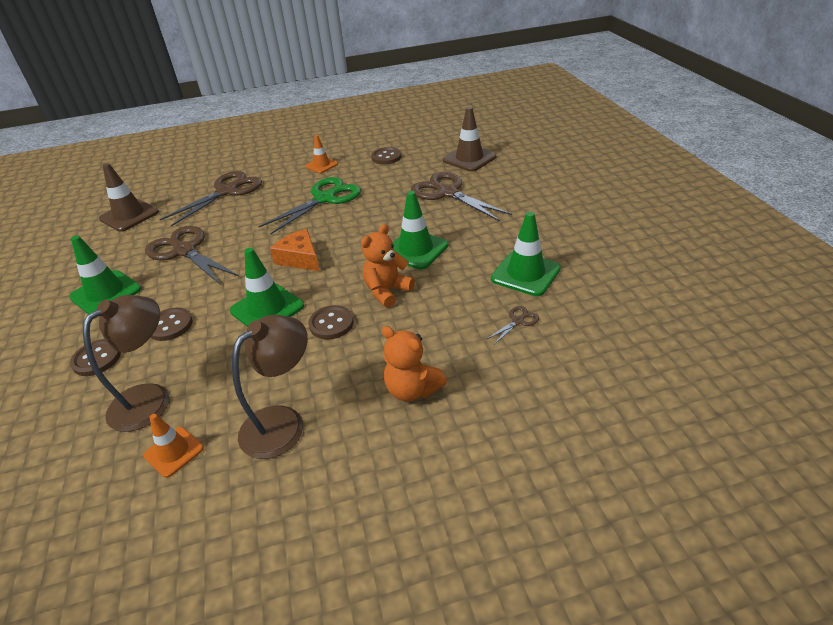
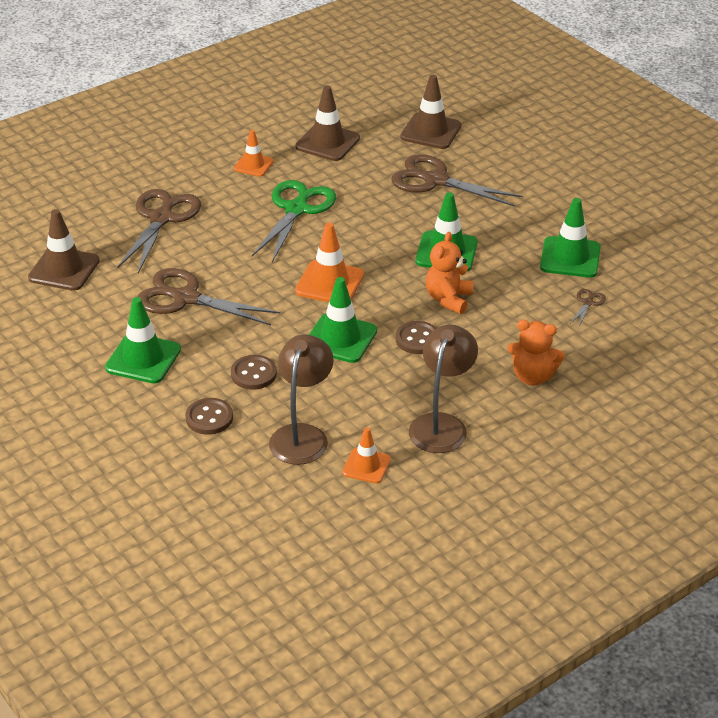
camera: 25 degrees left, 0 degrees up
orange cheese [270,229,320,271] -> orange traffic cone [295,223,364,302]
brown button [371,147,401,165] -> brown traffic cone [295,85,360,161]

